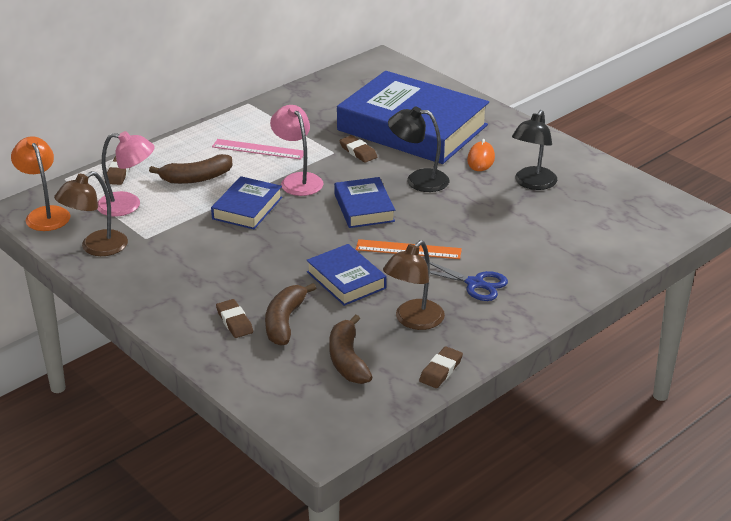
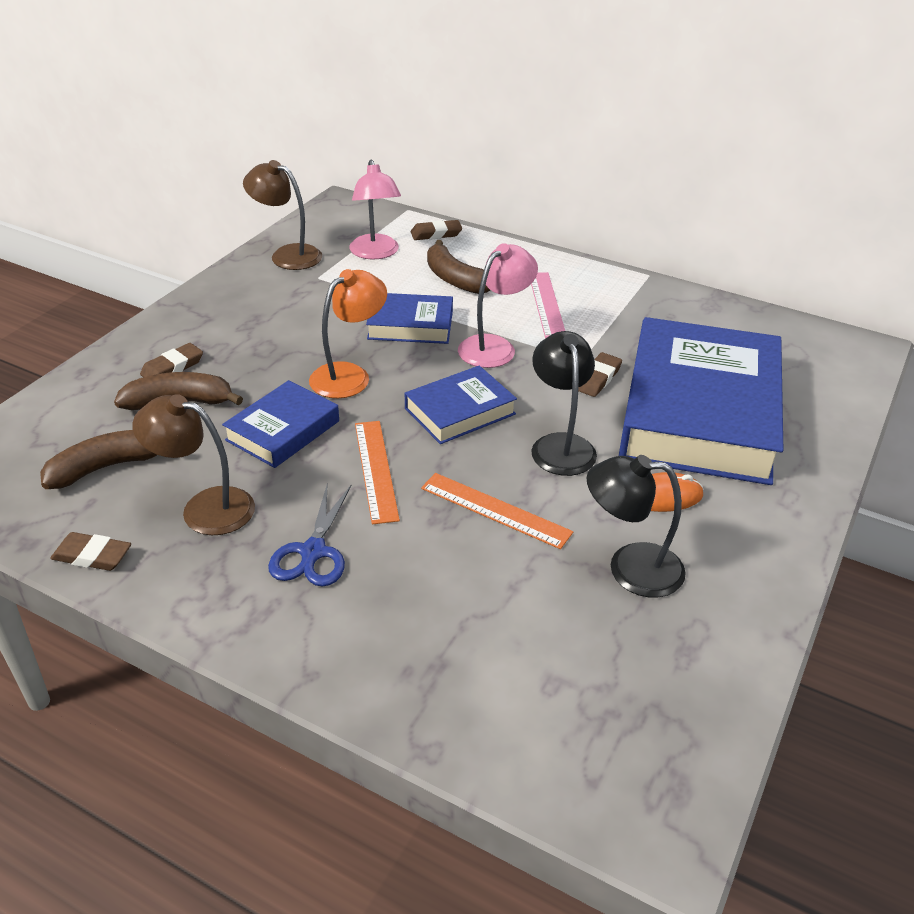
camera: 70 degrees right, 5 degrees up
orange lamp [11,136,71,231] -> orange lamp moved to [309,269,387,398]
none -> orange ruler [421,473,573,549]

